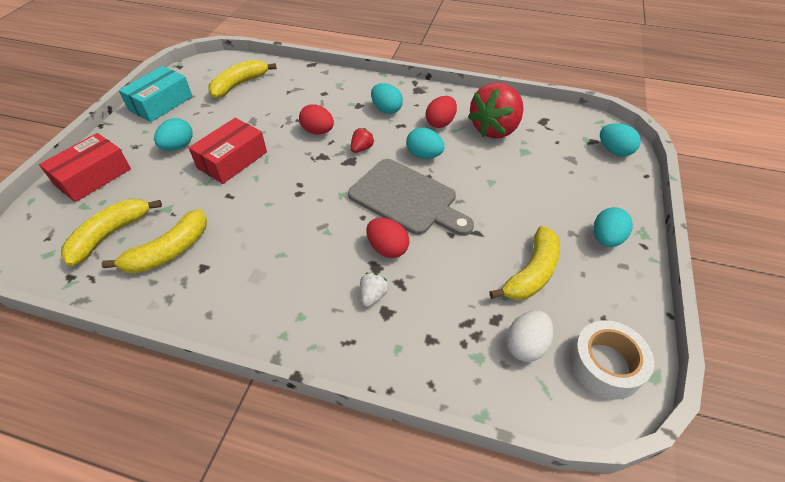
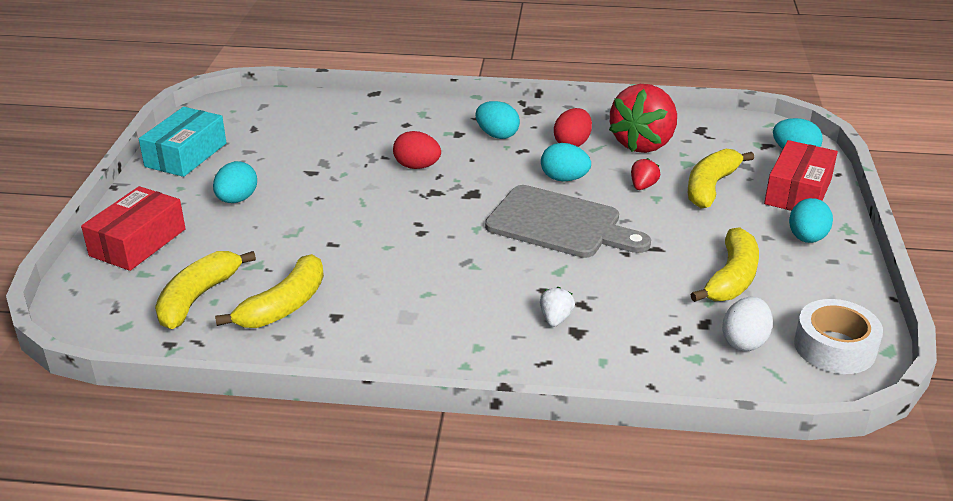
camera: 10 degrees left, 15 degrees down
red box [189,118,267,184] -> red box moved to [764,140,838,211]
yellow banana [208,59,277,98] -> yellow banana moved to [688,149,754,209]
red strawberry [351,128,374,153] -> red strawberry moved to [631,158,660,190]
red egg [366,218,409,258] -> none

